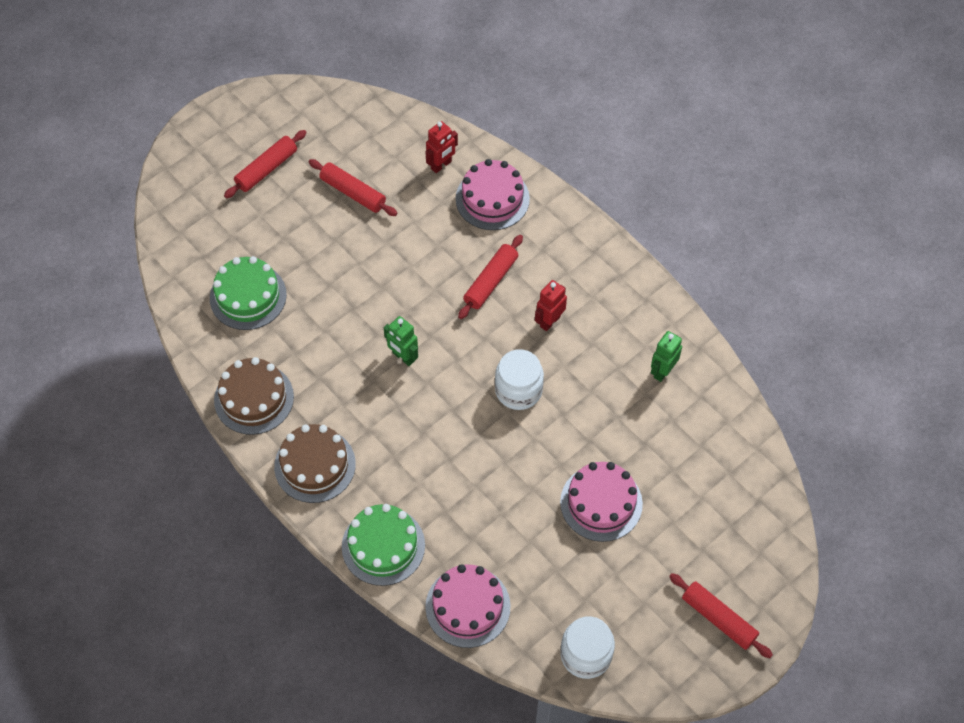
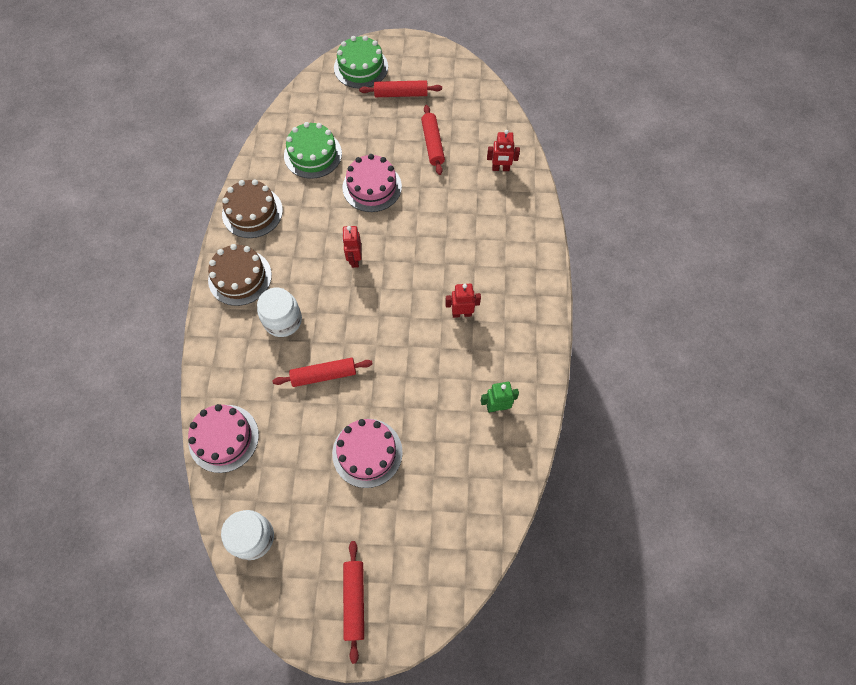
camera: 45 degrees right, 5 degrees up
green cake [342,504,425,586] -> green cake moved to [334,36,388,88]
green robot [384,316,418,366] -> red robot [342,226,361,268]
pink cake [456,159,530,230] -> pink cake moved to [342,154,402,212]
red rolling pin [458,235,523,319] -> red rolling pin moved to [273,358,373,387]
white jar [495,349,544,410] -> white jar moved to [257,288,302,337]

